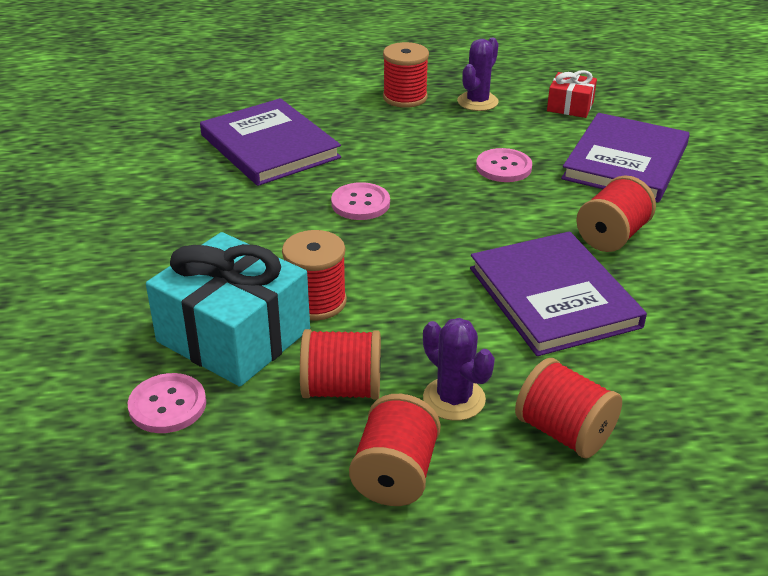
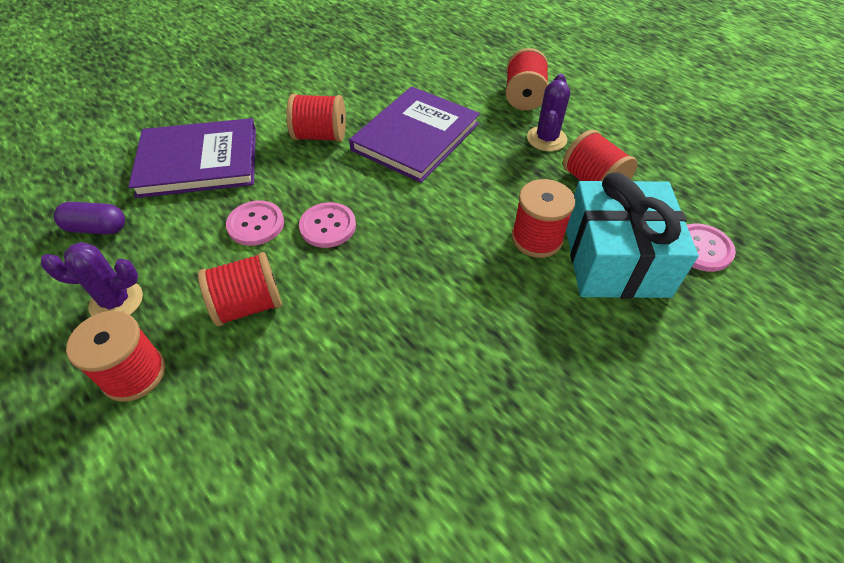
camera: 125 degrees left, 15 degrees up
purple book [200,98,341,186] -> none
pink button [331,182,390,220] -> pink button moved to [299,202,356,248]
red spool [349,394,441,506] -> red spool moved to [198,252,282,326]
red gift [547,70,597,118] -> purple capsule [54,202,125,234]

